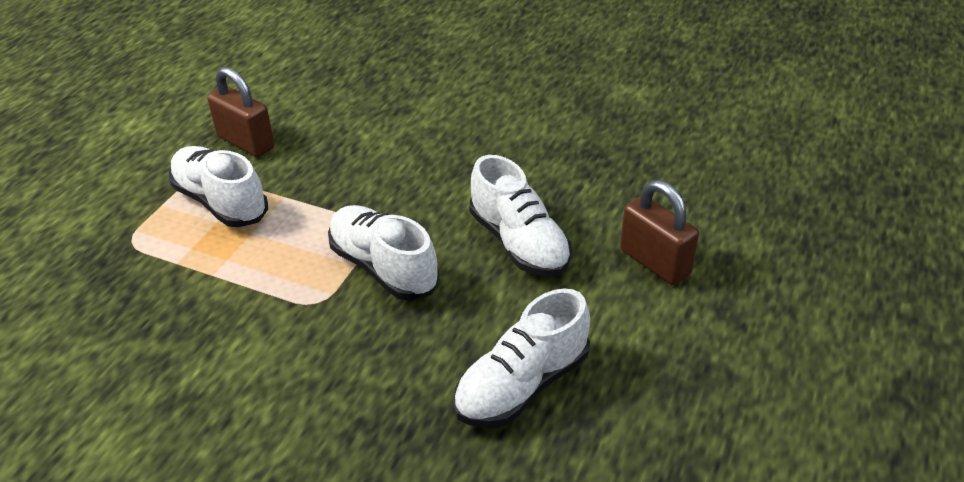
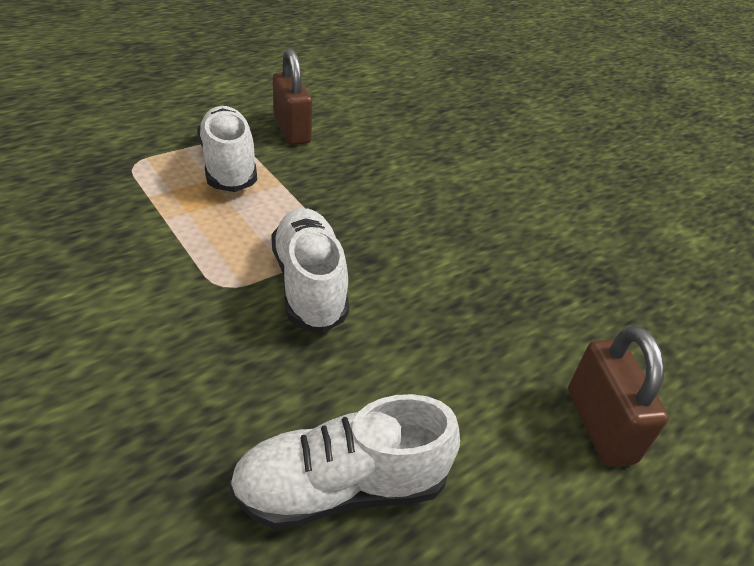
camera: 25 degrees right, 0 degrees up
white shoe [469,155,572,277] -> none

